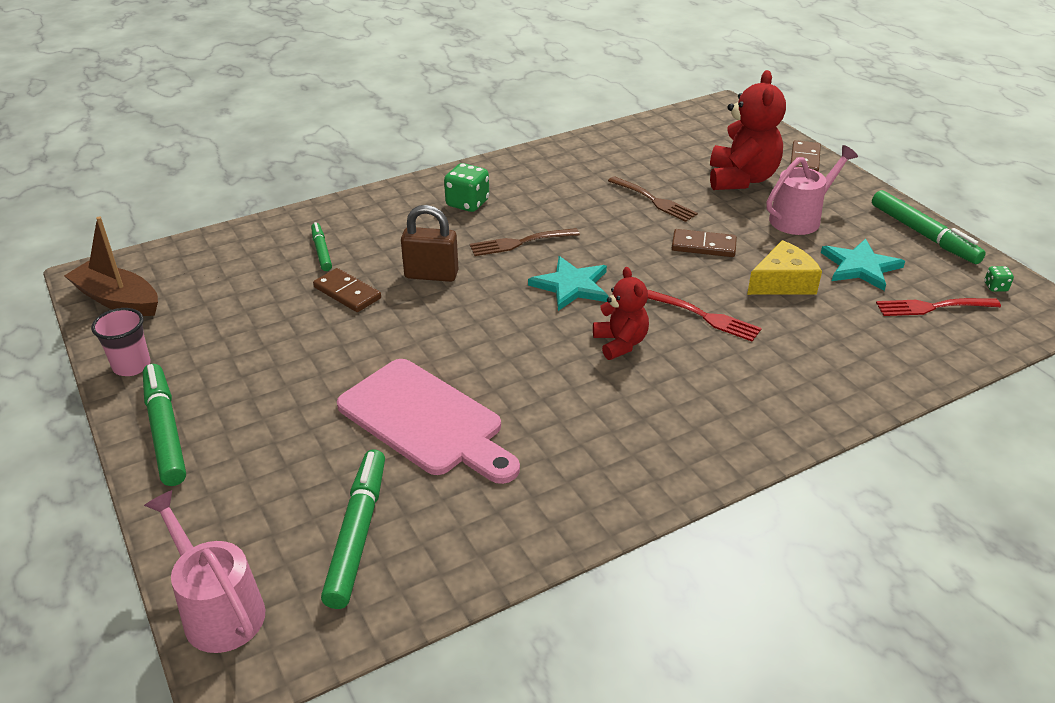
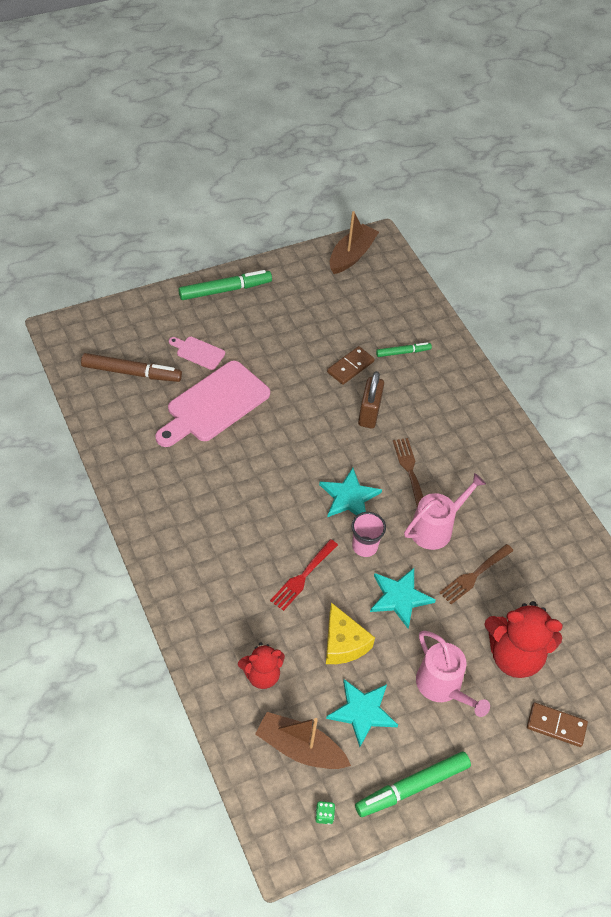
camera: 90 degrees right, 15 degrees up
pink cup [91,308,151,376] -> pink cup moved to [352,512,386,557]
pink watering can [144,490,265,653] -> pink watering can moved to [404,473,486,550]
green marker [321,449,385,609] -> brown marker [81,353,182,382]
green dice [444,163,489,212] -> none
red teddy bear [593,267,649,360] -> red teddy bear moved to [238,642,285,689]
brown domino [672,229,737,257] -> turquoise star [370,568,436,628]
red fork [876,298,1001,316] -> brown boat [255,712,351,769]
none -> pink cutting board [169,337,225,370]

